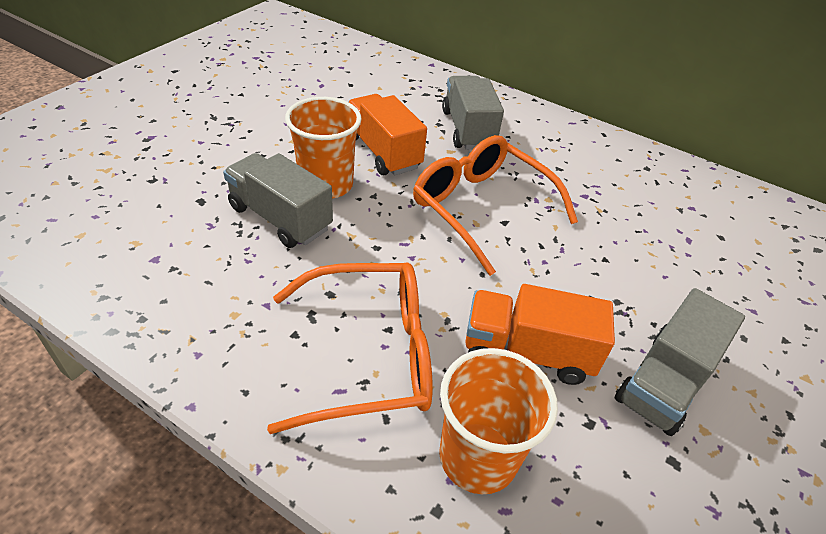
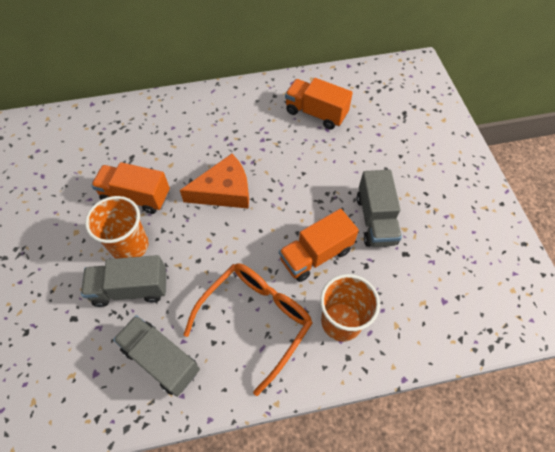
camera: 40 degrees left, 15 degrees up
orange glasses [413,135,578,276] -> orange cheese [180,154,249,209]
grey truck [442,76,504,150] -> grey truck moved to [113,315,200,397]
none -> orange truck [285,78,353,130]

